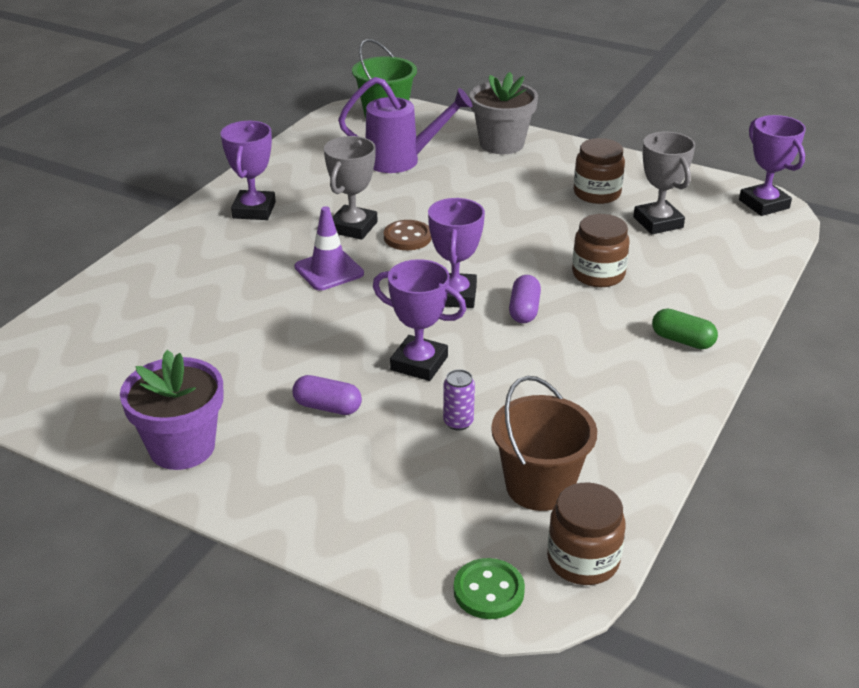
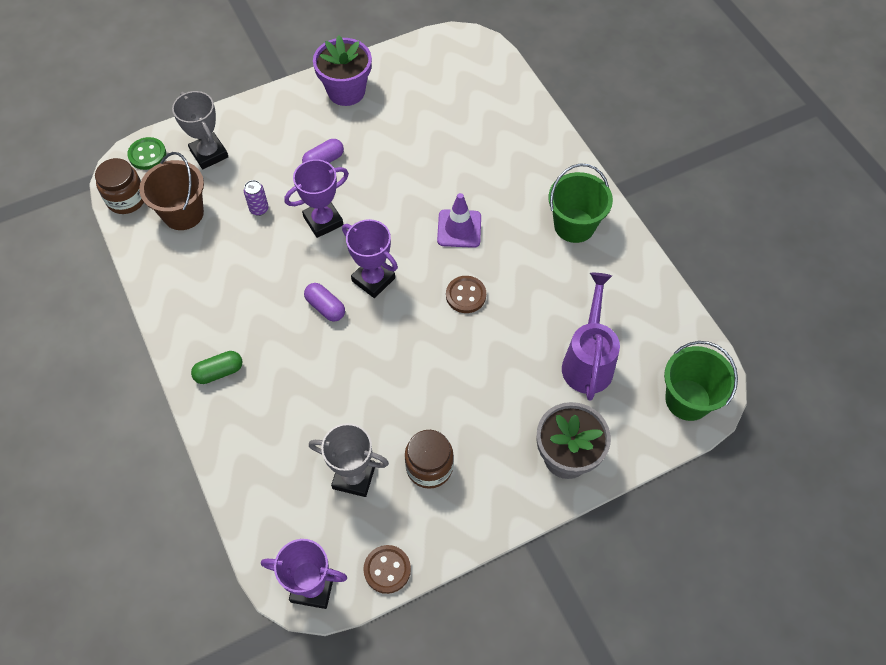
camera: 125 degrees right, 25 degrees up
purple trophy [220,121,276,220] -> green bucket [548,163,613,243]
grey trophy [324,136,378,240] -> grey trophy moved to [172,91,228,169]
purple watering can [338,77,472,173] -> purple watering can turned 150 degrees clockwise [562,273,620,401]
brown jar [572,214,630,287] -> none
none -> brown button [363,545,411,594]

